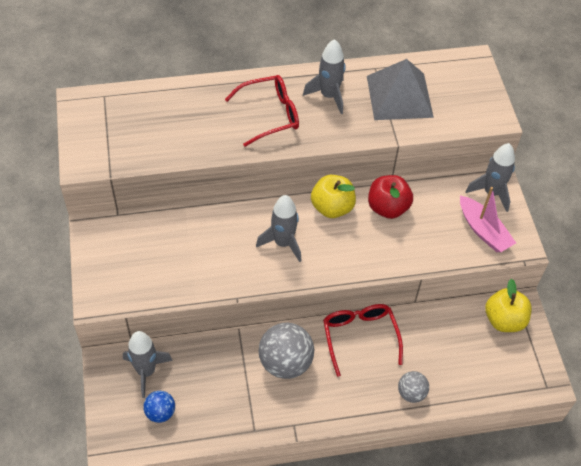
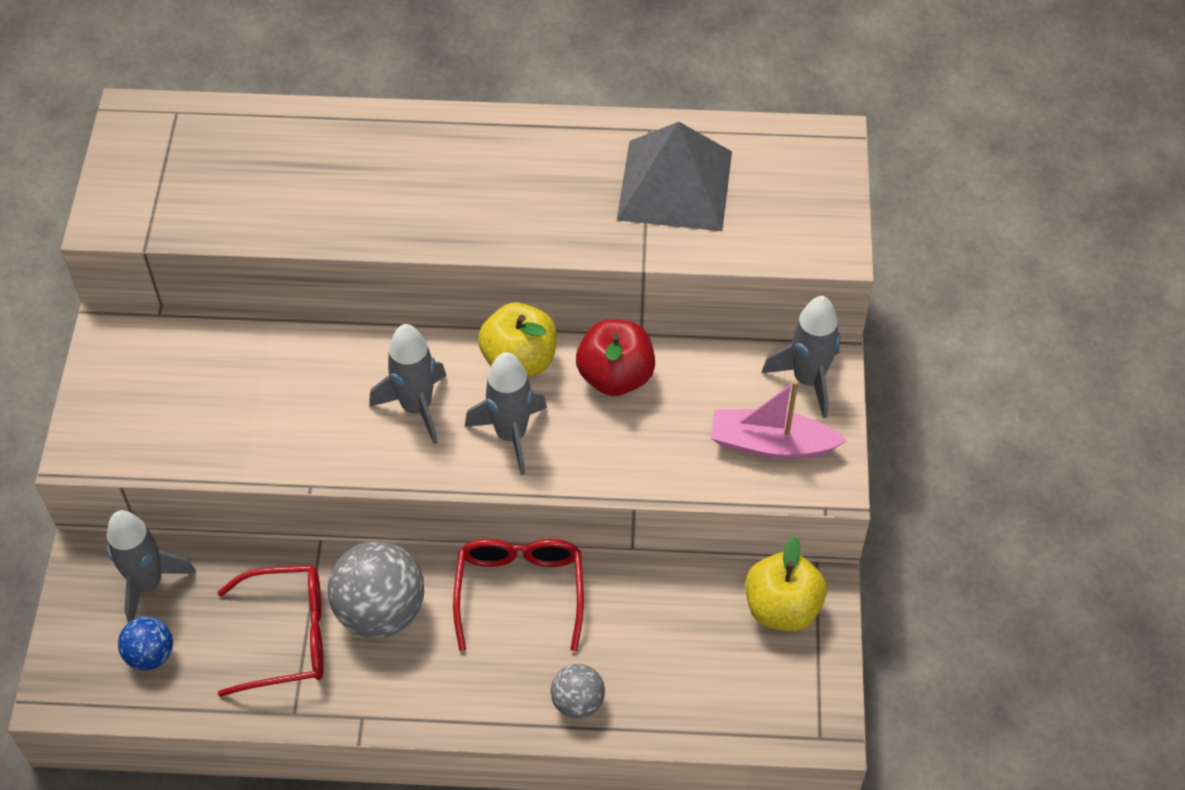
camera: 15 degrees right, 0 degrees up
red glasses [225,75,299,147] -> red glasses moved to [218,565,324,697]
grey rocket [303,39,346,114] -> grey rocket moved to [465,352,547,475]
pink boat [460,187,516,252] -> pink boat turned 120 degrees clockwise [711,380,846,459]

